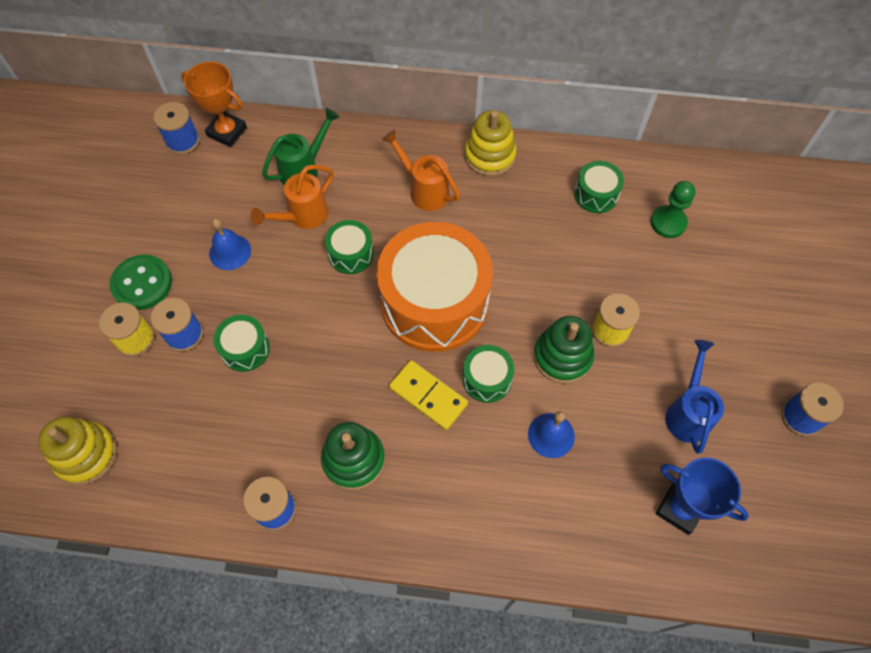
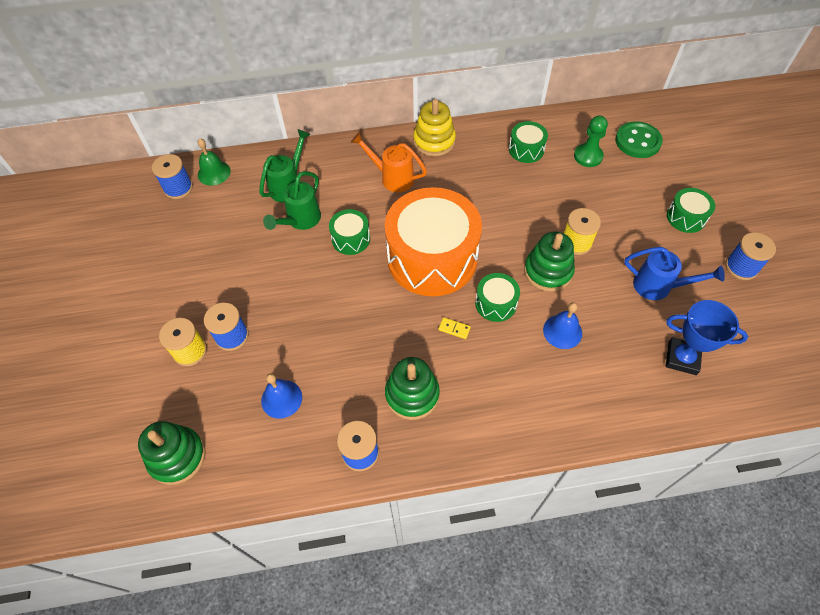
camera: 15 degrees left, 5 degrees down
yellow stacking toy [38,417,117,485] -> green stacking toy [138,421,206,485]
green button [109,255,172,310] -> green button moved to [615,121,663,158]
orange trophy [181,62,247,147] -> green bell [198,138,231,185]
blue bell [209,218,251,270] -> blue bell moved to [261,373,302,419]
green drum [214,315,270,372] -> green drum moved to [667,188,715,233]
orange watering can [250,165,334,229] -> green watering can [263,171,321,230]
yellow domino [389,360,468,430] -> yellow domino [438,317,471,339], size x0.47
blue watering can [665,340,724,454] -> blue watering can turned 120 degrees clockwise [624,247,725,300]

